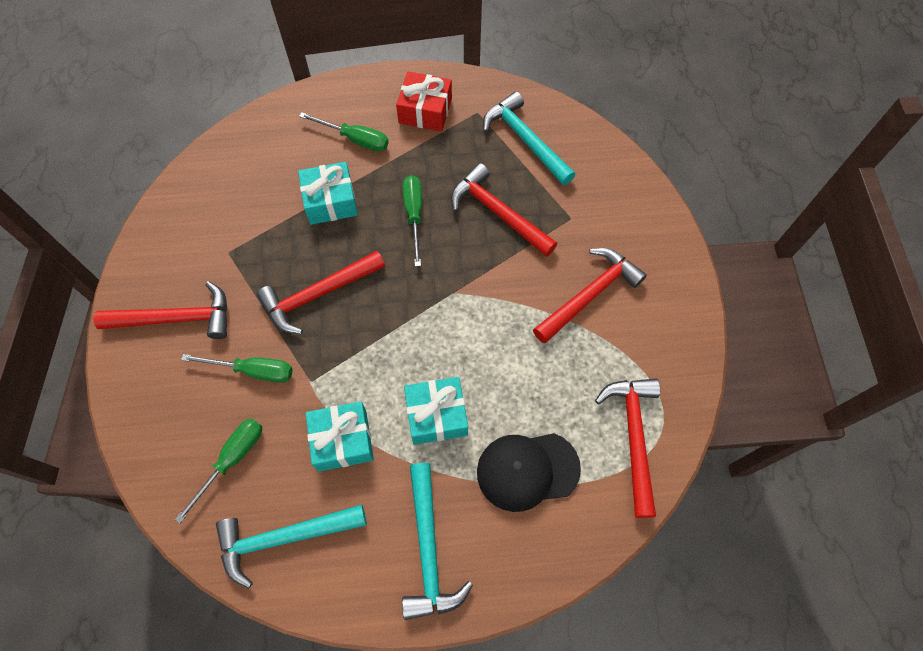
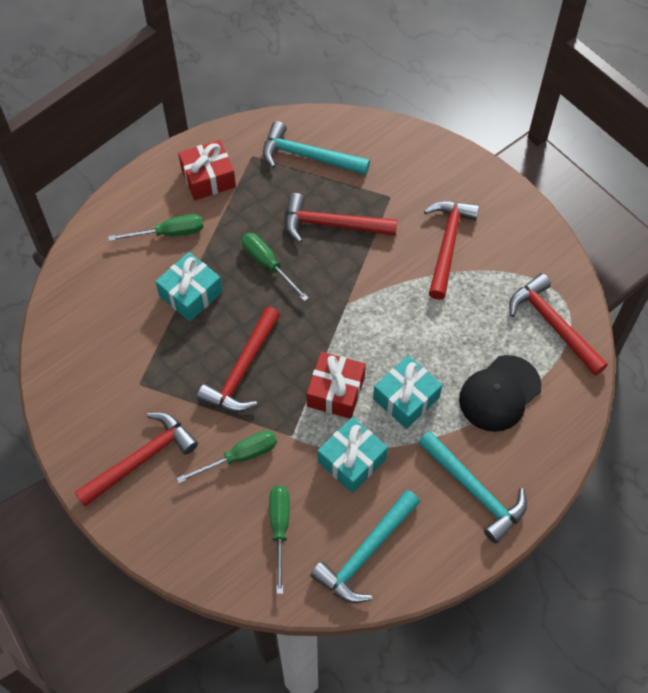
camera: 35 degrees left, 5 degrees down
none -> red gift [306,352,366,419]

